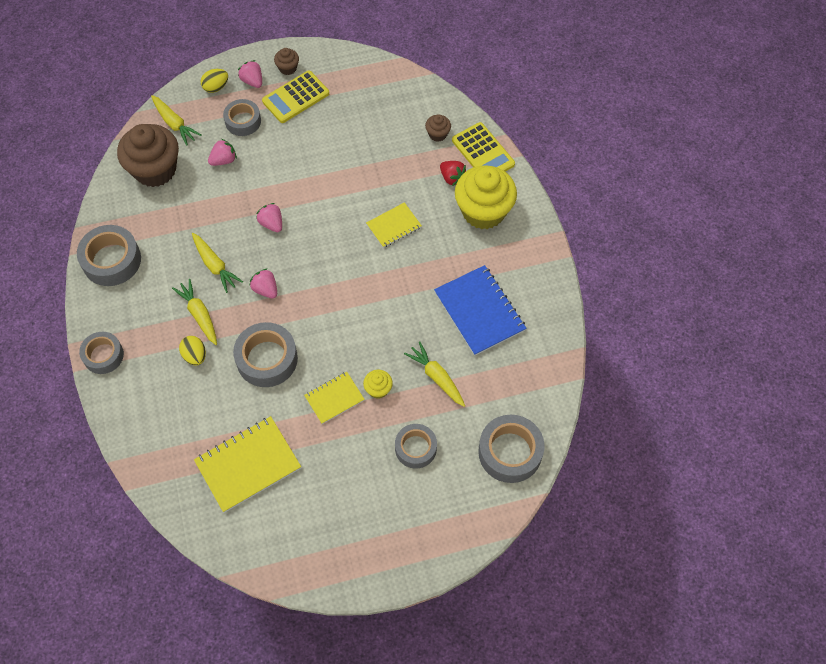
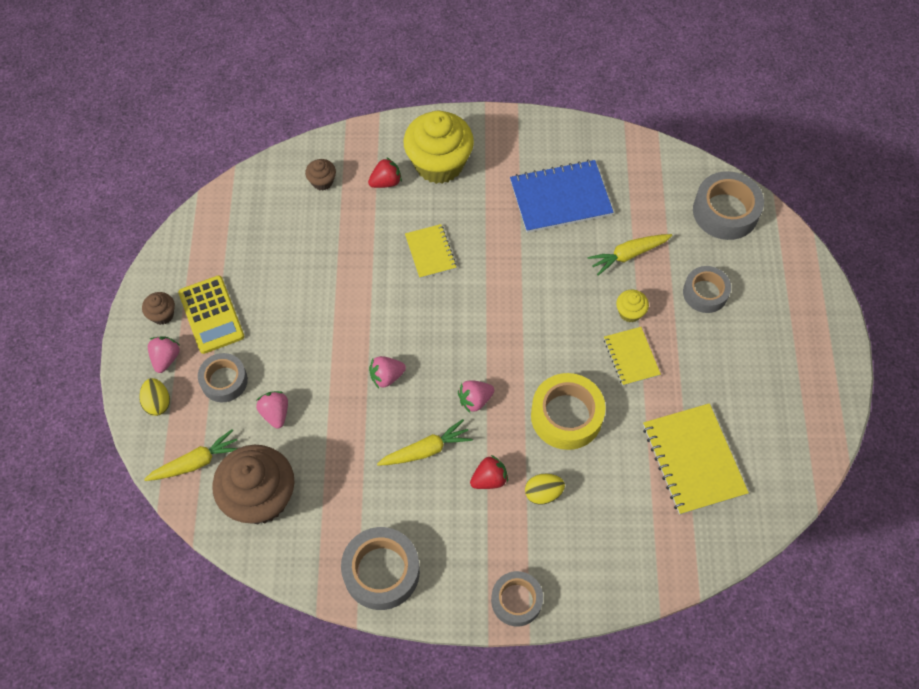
camera: 75 degrees left, 0 degrees up
yellow carrot [172,279,217,345] -> red strawberry [470,455,508,489]
grey tape [233,322,298,387] -> yellow tape [531,373,606,450]
pink strawberry [238,60,262,88] -> pink strawberry turned 120 degrees clockwise [148,337,180,373]
yellow calculator [452,122,515,172] -> none

